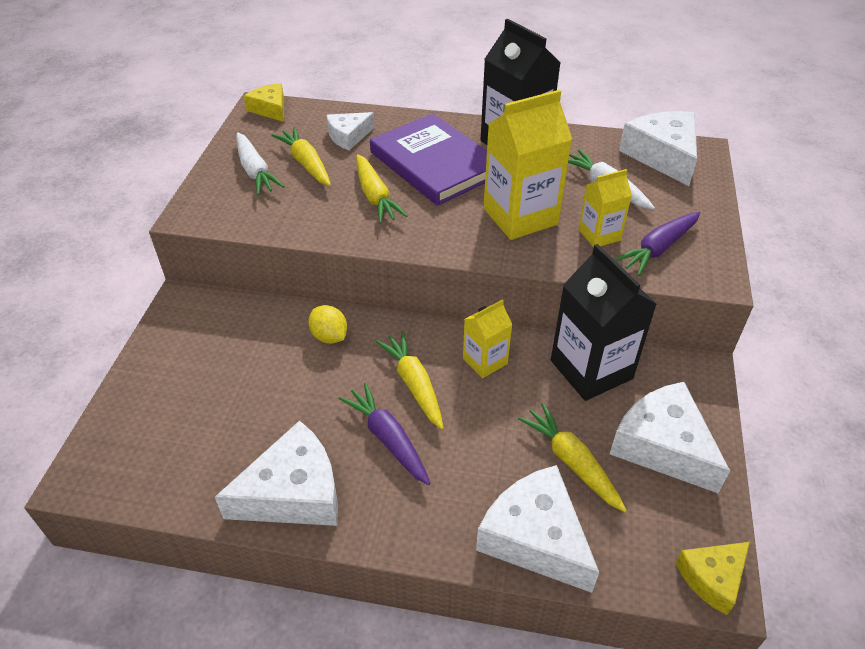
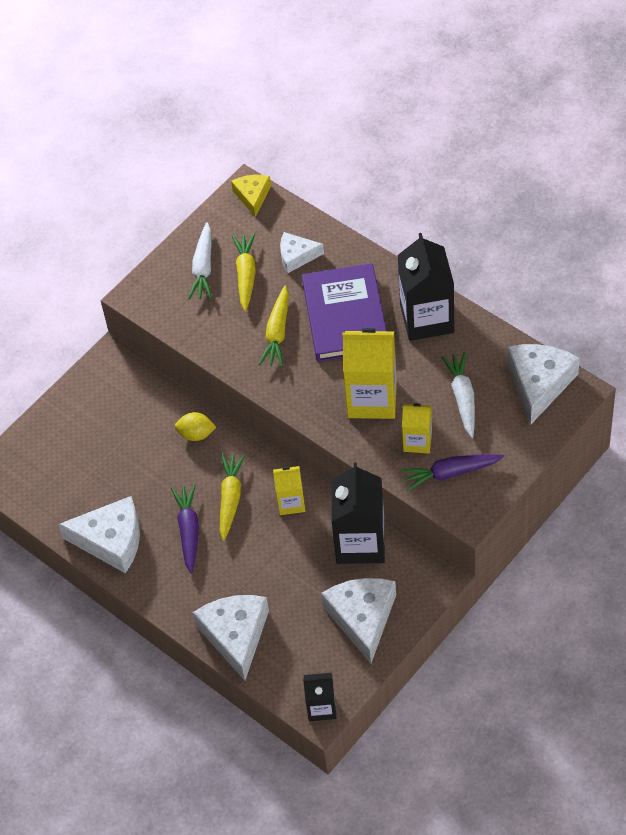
camera: 35 degrees right, 10 degrees up
yellow lemon [308,305,347,344] -> yellow lemon turned 75 degrees counterclockwise [175,412,216,441]
yellow carrot [518,403,627,512] -> none
yellow cheese [675,542,750,615] -> black carton [303,673,336,721]

